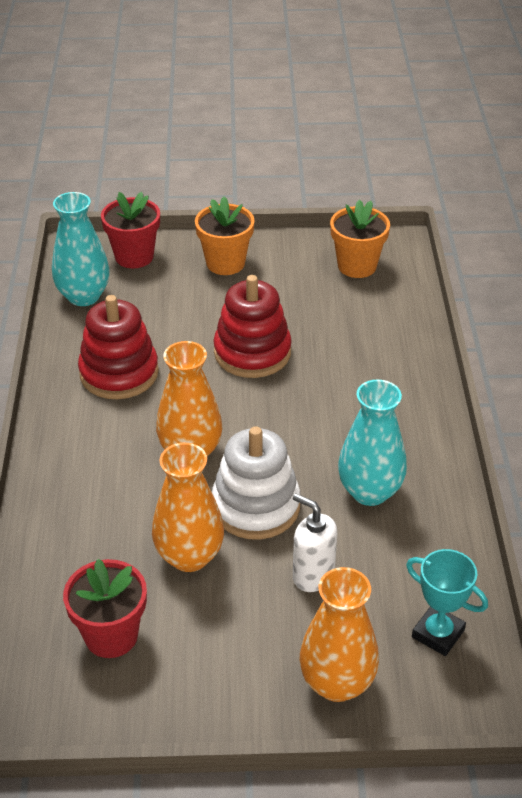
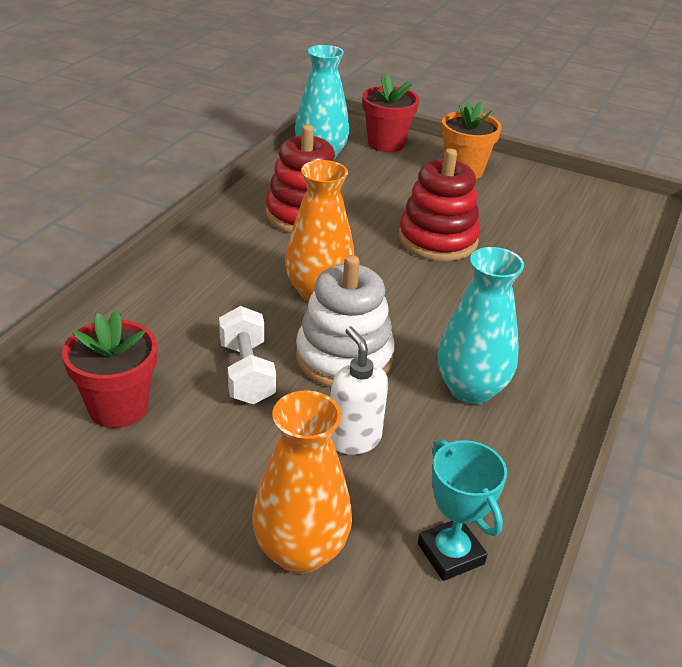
camera: 25 degrees right, 5 degrees down
orange vase [152,443,224,572] -> white dumbbell [219,306,276,404]
orange flower pot [330,199,390,278] -> none

